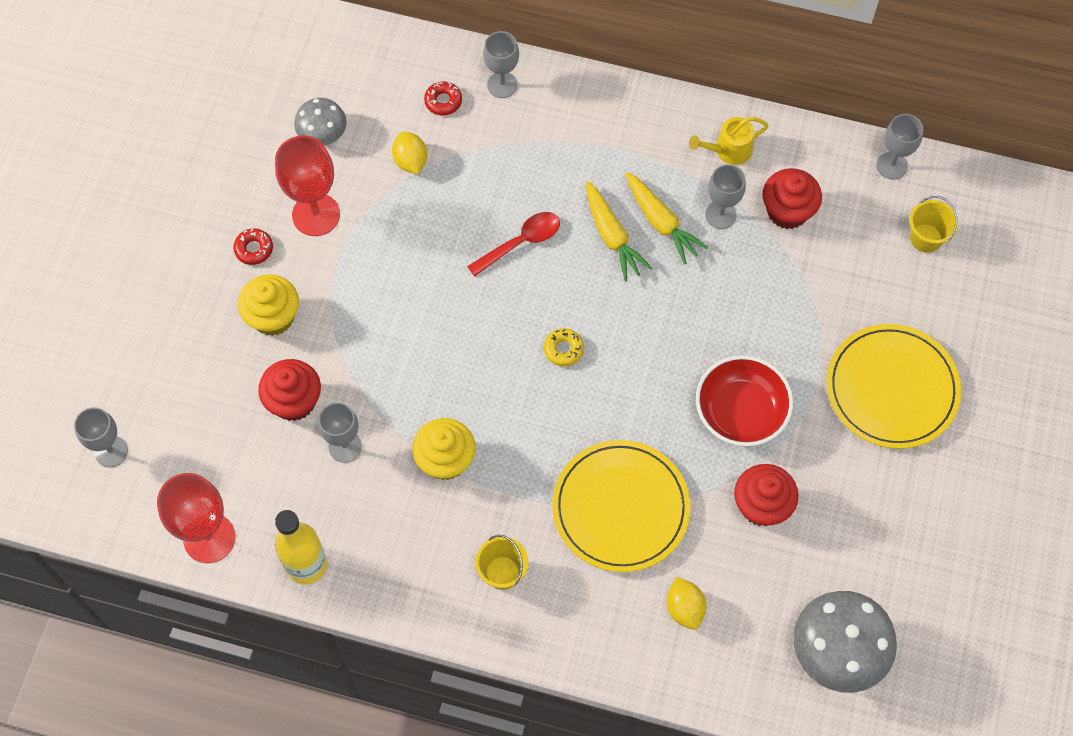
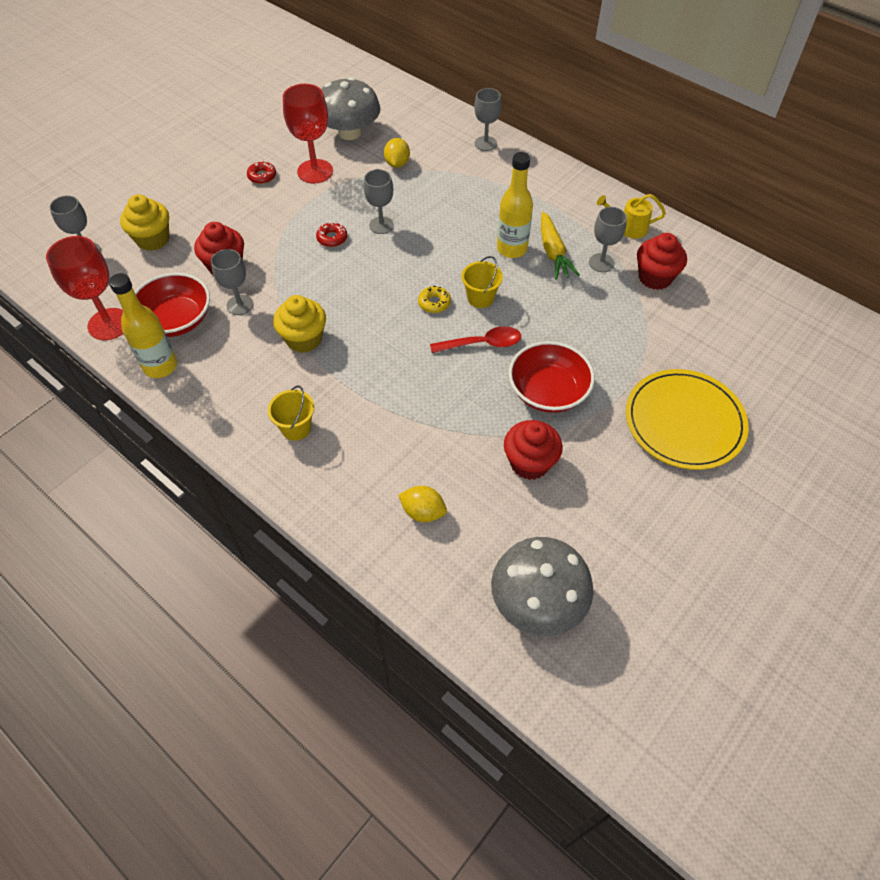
camera: 25 degrees right, 10 degrees down
yellow cupcake [238,274,299,336] -> yellow cupcake moved to [120,194,169,251]
grey mushroom [294,98,347,145] -> grey mushroom [321,77,381,140], size x1.71
red donut [424,81,462,116] -> red donut moved to [316,222,347,247]
red spoon [467,212,560,277] -> red spoon moved to [430,326,521,353]
yellow plate [552,440,690,572] -> none
yellow carrot [586,181,653,281] -> yellow bottle [497,152,533,258]
yellow lemon [666,577,706,630] -> yellow lemon turned 75 degrees counterclockwise [398,486,447,522]
grey goblet [876,114,923,179] -> grey goblet moved to [364,169,394,234]
yellow bucket [909,196,959,253] -> yellow bucket moved to [462,256,503,308]
none -> red bowl [135,273,210,337]

